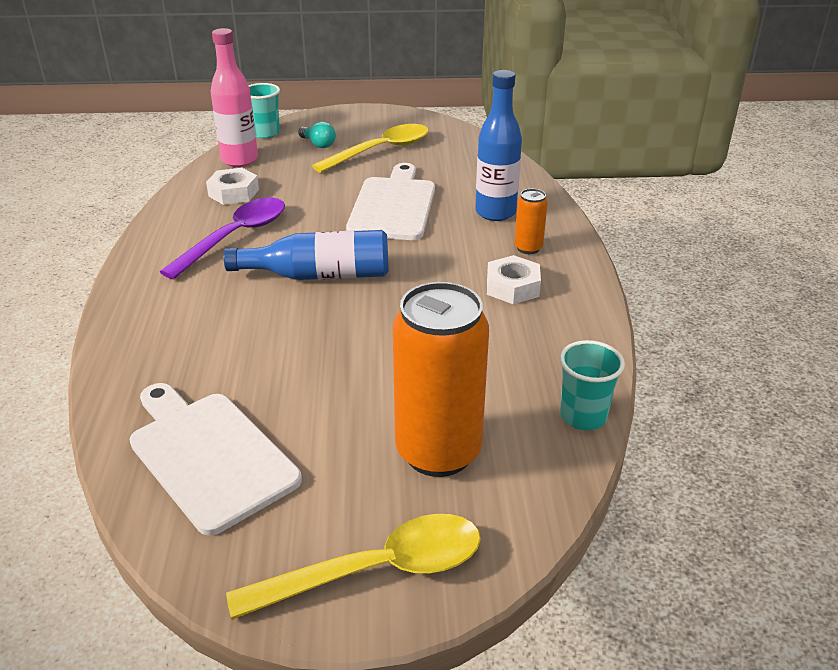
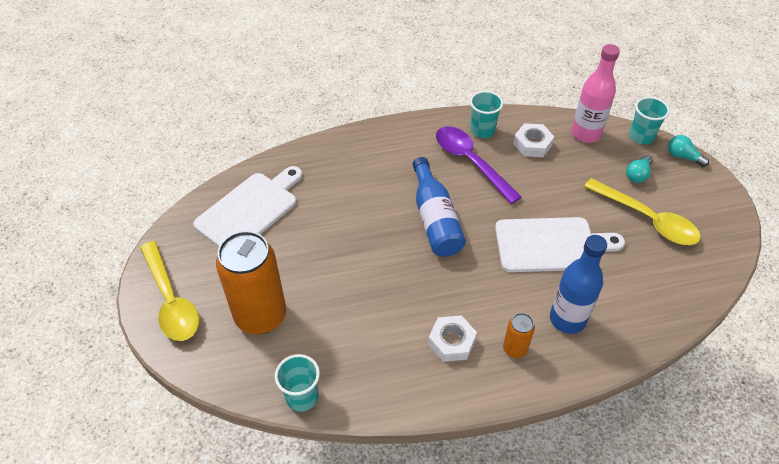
camera: 80 degrees right, 15 degrees up
purple spoon [160,197,285,279] -> purple spoon turned 150 degrees counterclockwise [436,126,521,204]
none -> turquoise cup [470,91,503,138]
none -> turquoise light bulb [668,135,709,167]

